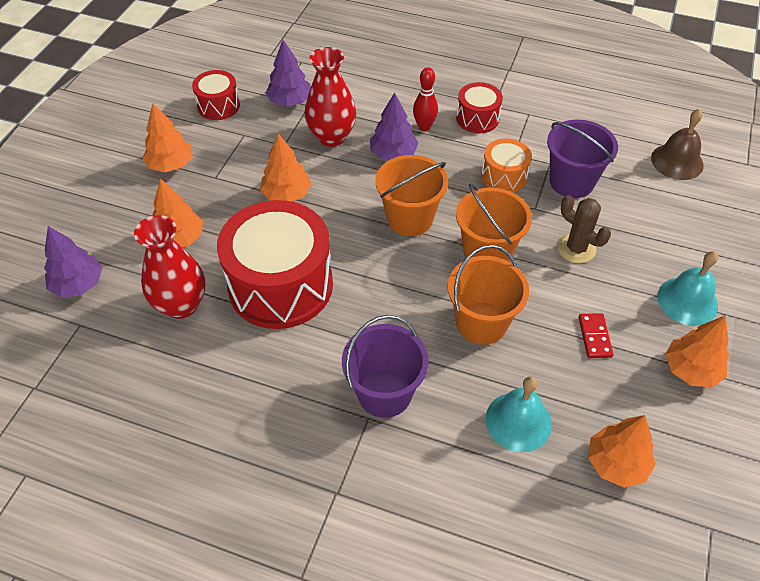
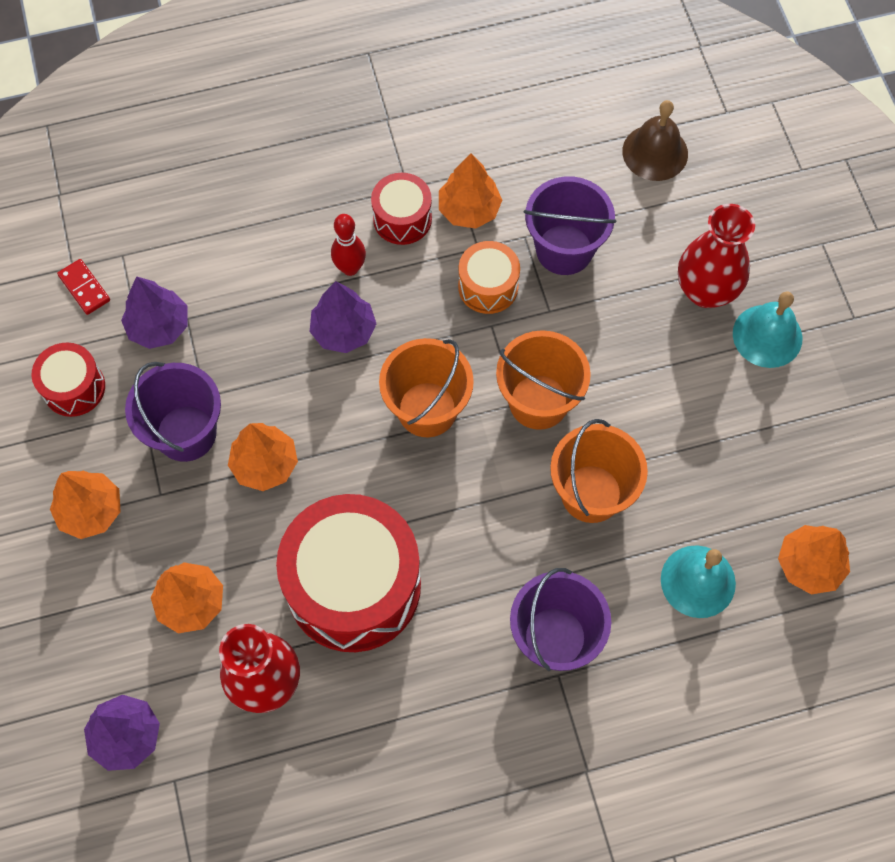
camera: 35 degrees left, 15 degrees up
red vase [305,47,356,147] -> red vase moved to [678,204,755,308]
brown cactus [557,195,611,263] -> none
red domino [578,313,613,358] -> red domino moved to [57,259,110,315]
orange tree [665,315,729,387] -> orange tree moved to [439,153,502,229]
none -> purple bucket [125,362,221,462]

